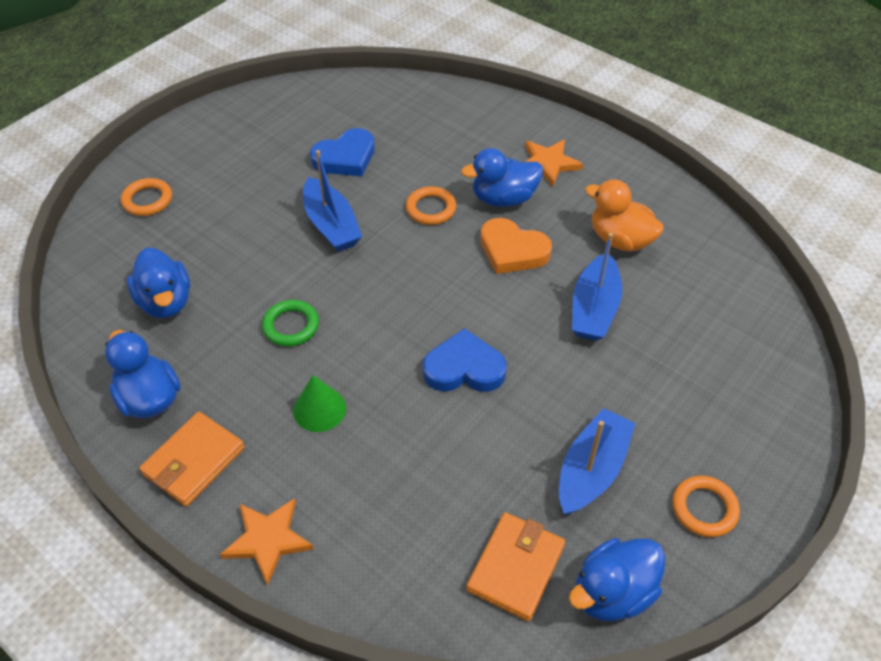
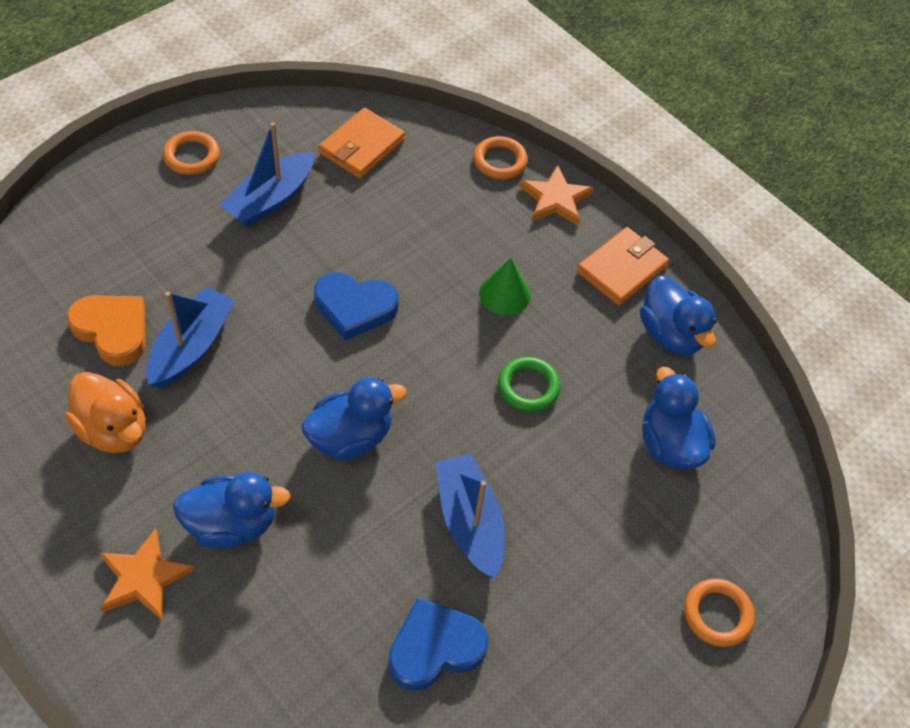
camera: 175 degrees left, 5 degrees up
orange ring [406,186,456,225] -> orange ring moved to [473,136,528,179]
orange heart [480,218,552,274] -> orange heart moved to [67,295,146,366]
blue duck [569,538,665,621] -> blue duck moved to [302,377,407,460]

